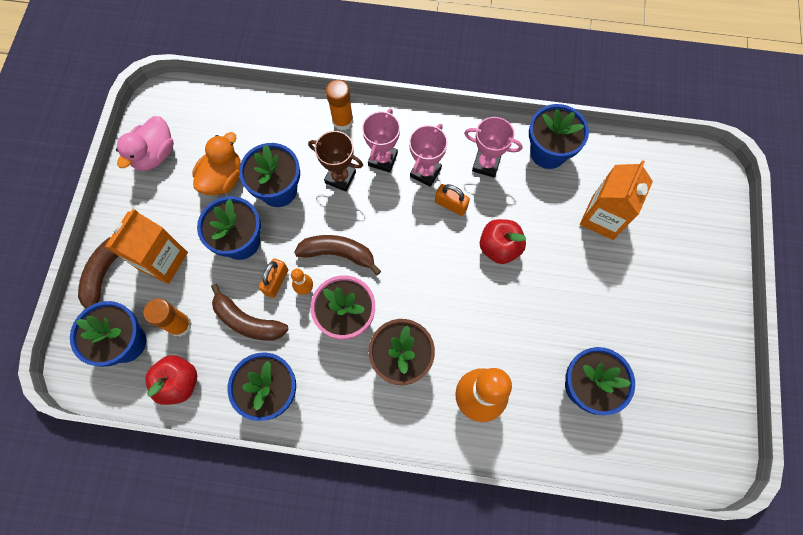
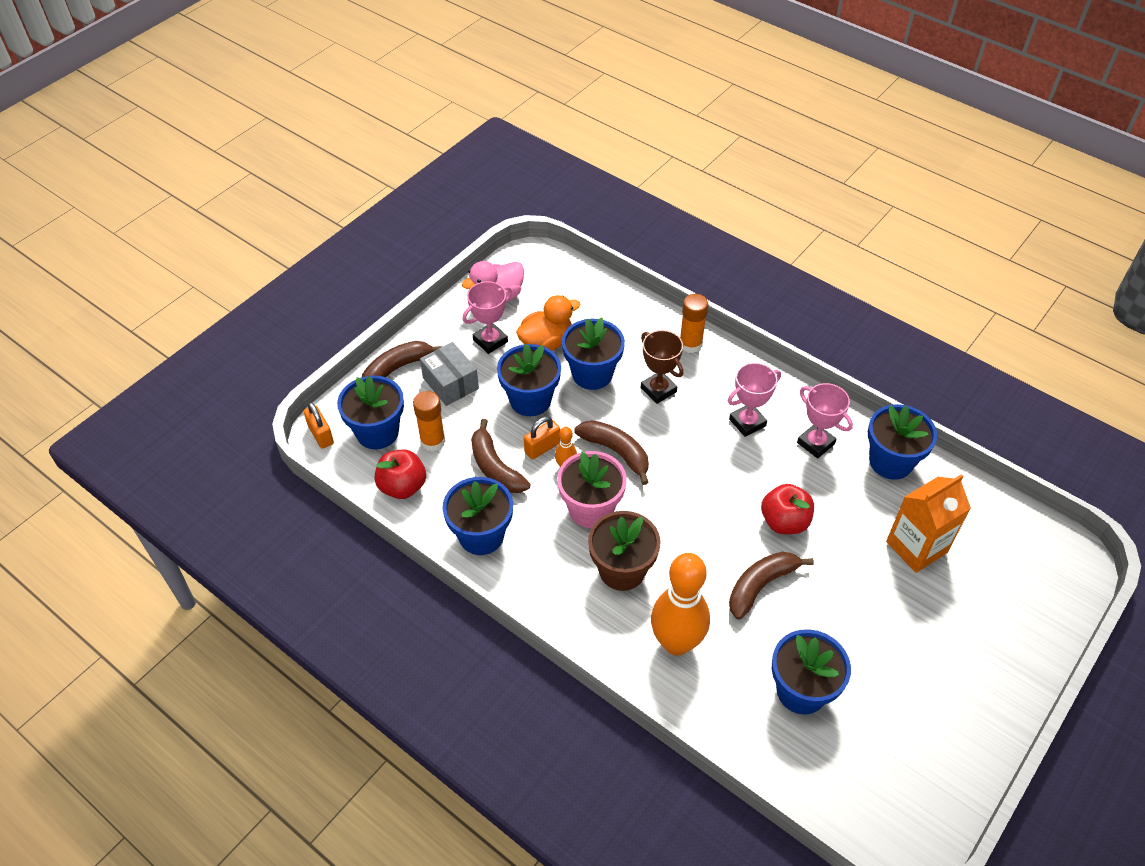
camera: 30 degrees right, 20 degrees down
orange carton [105,209,188,284] -> grey box [420,342,479,406]
pink trophy [362,109,400,173] -> pink trophy moved to [462,281,512,354]
orange padlock [435,184,470,216] -> orange padlock moved to [304,402,334,449]
none -> brown banana [729,552,814,620]

